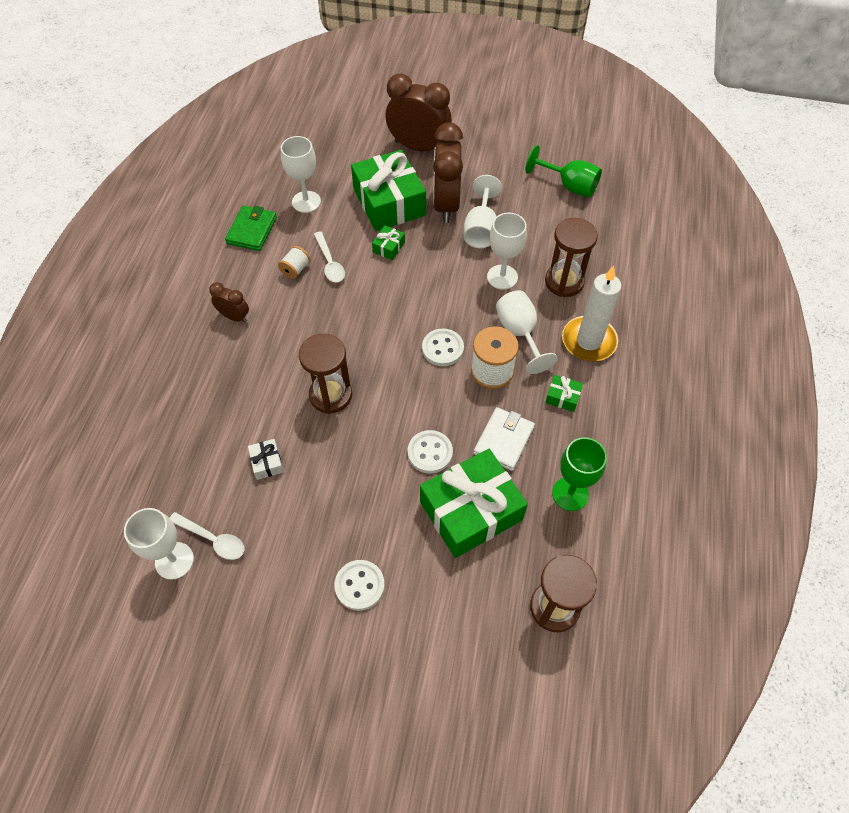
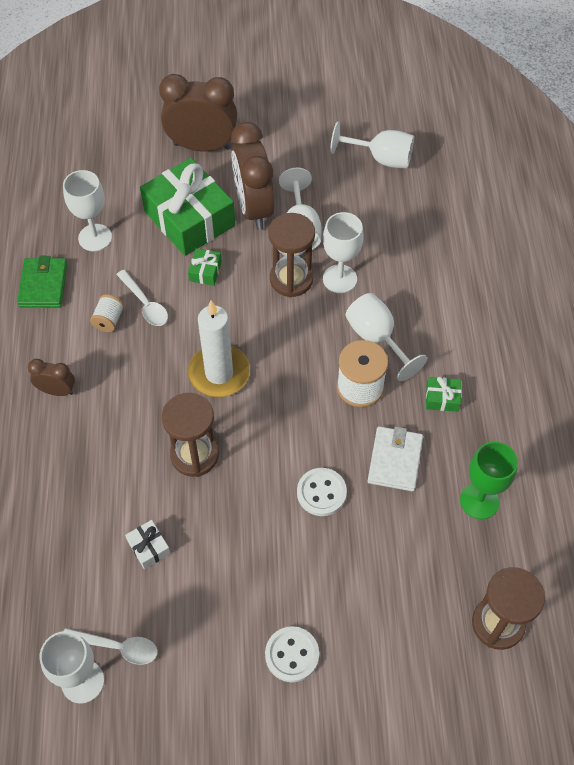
camera: 15 degrees left, 0 degrees up
green gift [420,449,528,558] -> none
white button [422,329,464,366] -> none
green goblet [525,145,602,197] -> white goblet [330,121,414,168]
brown hourglass [545,218,598,297] -> brown hourglass moved to [269,213,315,297]
white candle [562,266,621,361] -> white candle moved to [188,301,250,397]

